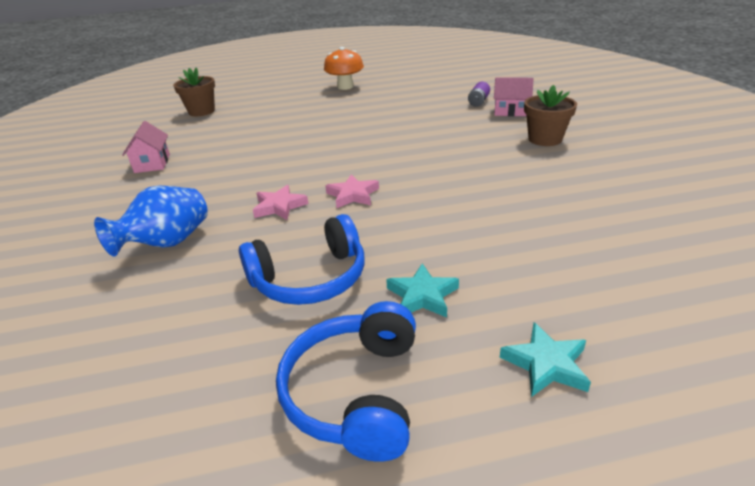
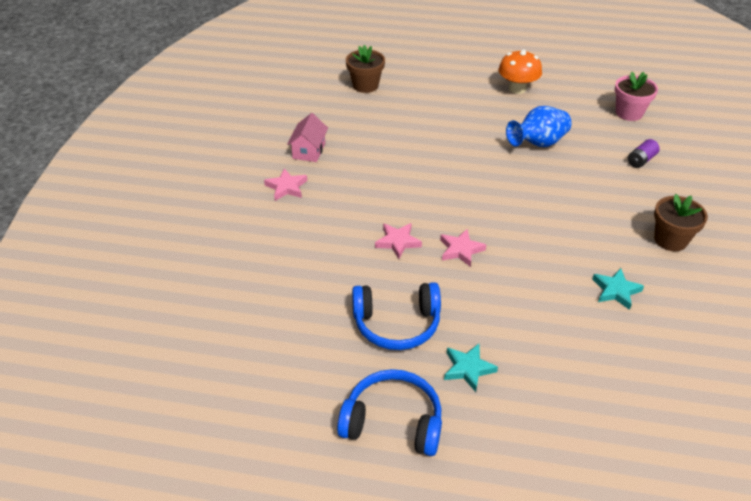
camera: 20 degrees right, 10 degrees up
blue vase [94,186,208,257] -> blue vase moved to [506,106,571,147]
blue headphones [276,301,416,462] -> blue headphones turned 75 degrees clockwise [337,369,442,456]
pink house [494,77,534,116] -> none
turquoise star [500,322,591,397] -> turquoise star moved to [592,268,644,310]
none -> pink star [264,168,307,201]
none -> pink flower pot [615,72,658,121]

